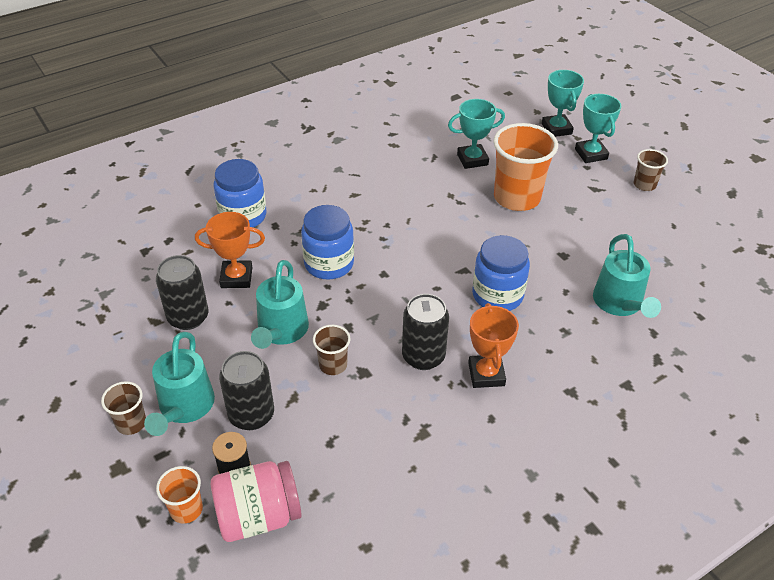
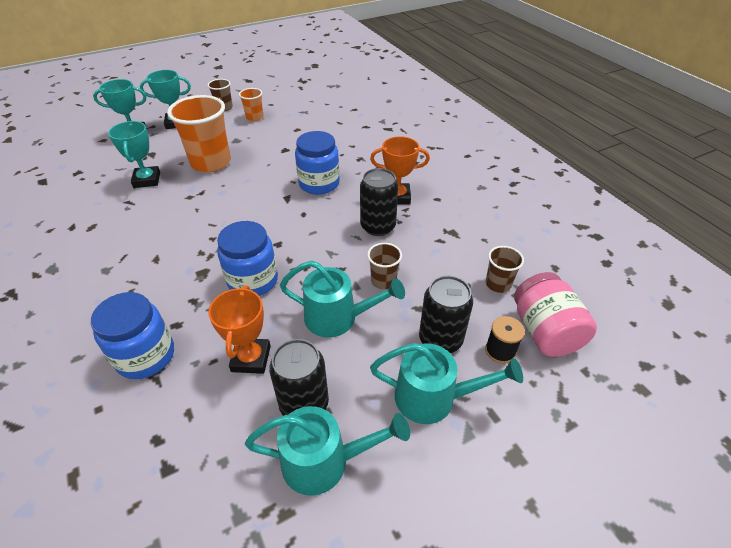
camera: 85 degrees left, 0 degrees up
brown cup [101,381,146,435] -> brown cup moved to [486,246,524,293]
orange cup [156,466,203,523] -> orange cup moved to [239,88,263,121]
turquoise watering can [593,234,661,318] -> turquoise watering can moved to [245,406,410,496]

